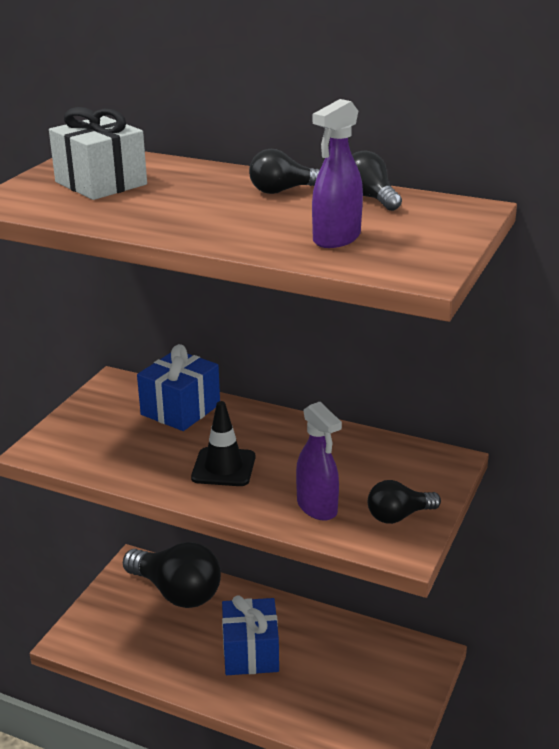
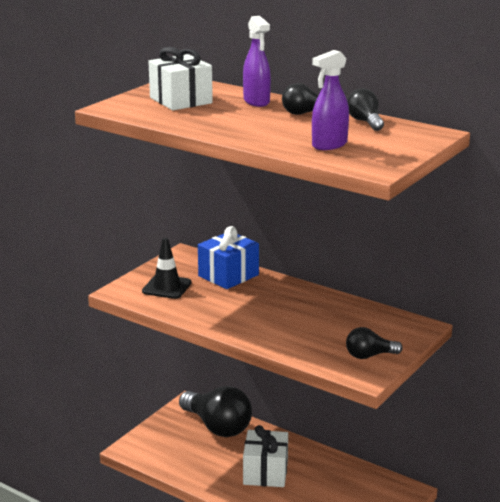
camera: 10 degrees right, 5 degrees down
black traffic cone [191,401,255,486] -> black traffic cone moved to [142,238,192,299]
blue gift [222,595,279,675] -> white gift [243,425,288,487]
purple spray bottle [296,402,342,521] -> purple spray bottle moved to [243,16,271,107]

